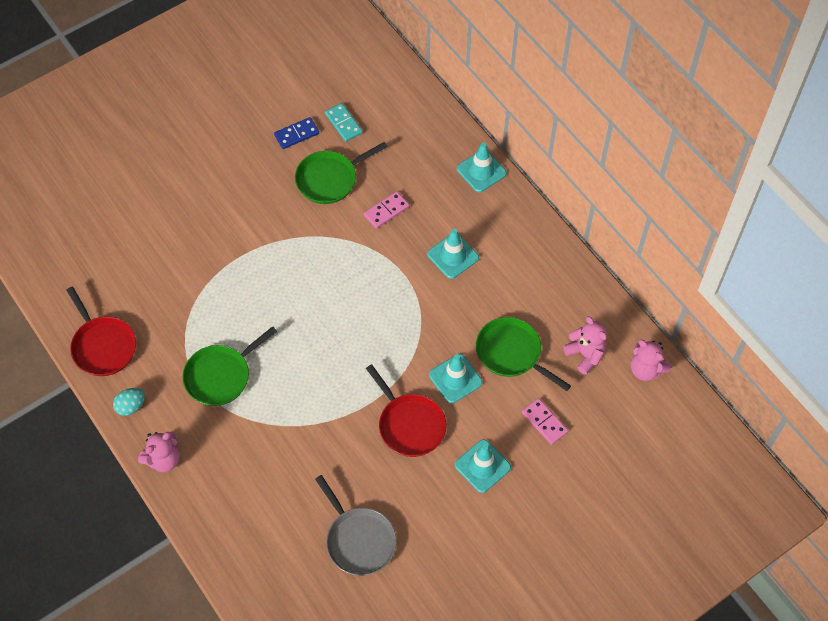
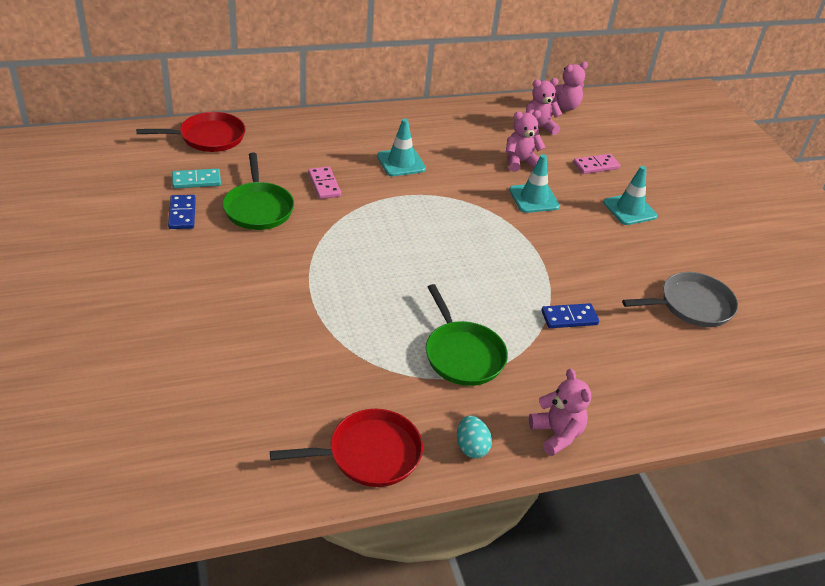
camera: 75 degrees left, 20 degrees down
red pan [366,364,446,457] -> red pan moved to [136,112,246,152]
turquoise traffic cone [457,142,507,192] -> none
green pan [476,317,571,391] -> pink teddy bear [506,110,546,172]
none -> blue domino [541,303,599,328]

